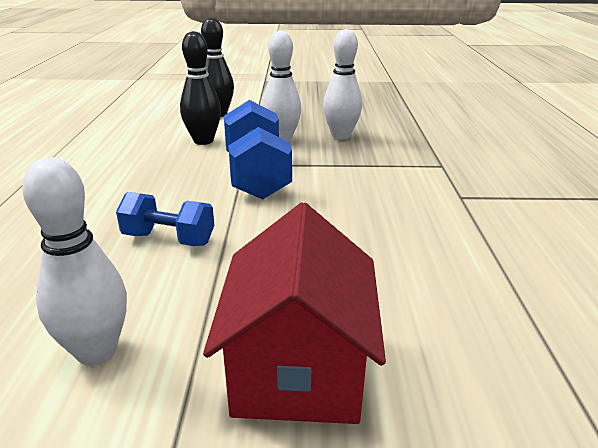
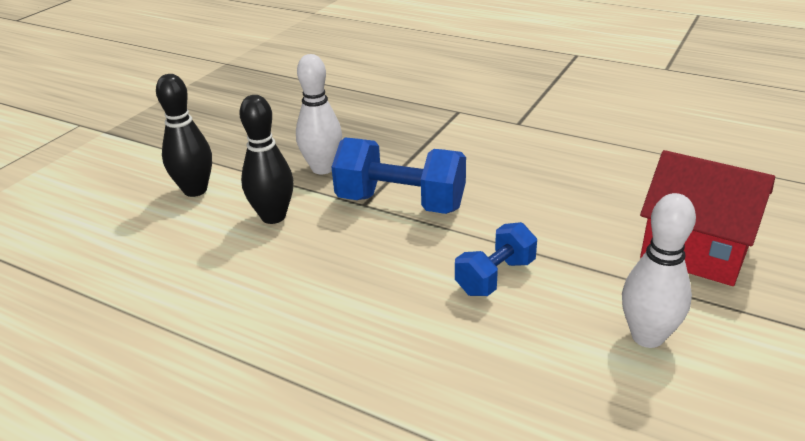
camera: 60 degrees left, 5 degrees up
white bowling pin [323,29,362,139] -> none

